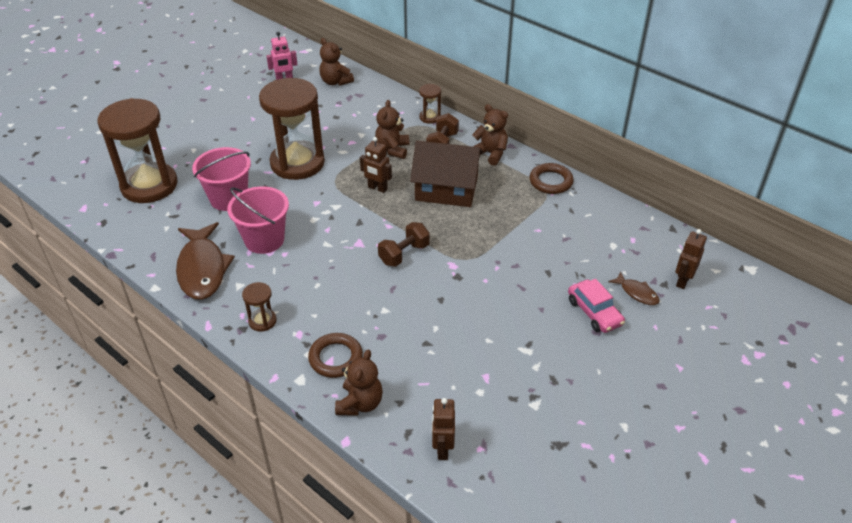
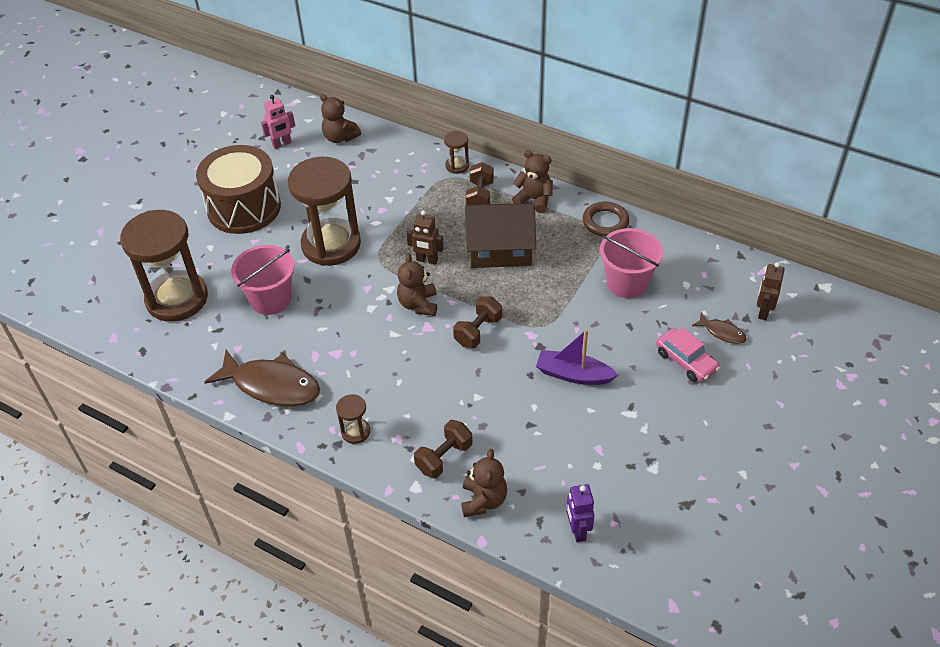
camera: 10 degrees left, 5 degrees up
brown fish [176,222,235,300] -> brown fish turned 45 degrees counterclockwise [205,350,320,407]
pink bucket [227,186,289,254] -> pink bucket moved to [600,228,663,298]
brown ring [308,333,363,378] -> brown dumbbell [414,420,473,478]
brown teddy bear [375,100,409,159] -> brown teddy bear moved to [397,253,437,316]
brown robot [432,398,455,460] -> purple robot [566,484,595,542]
none -> brown drum [196,145,281,234]
none -> purple boat [536,329,618,385]

